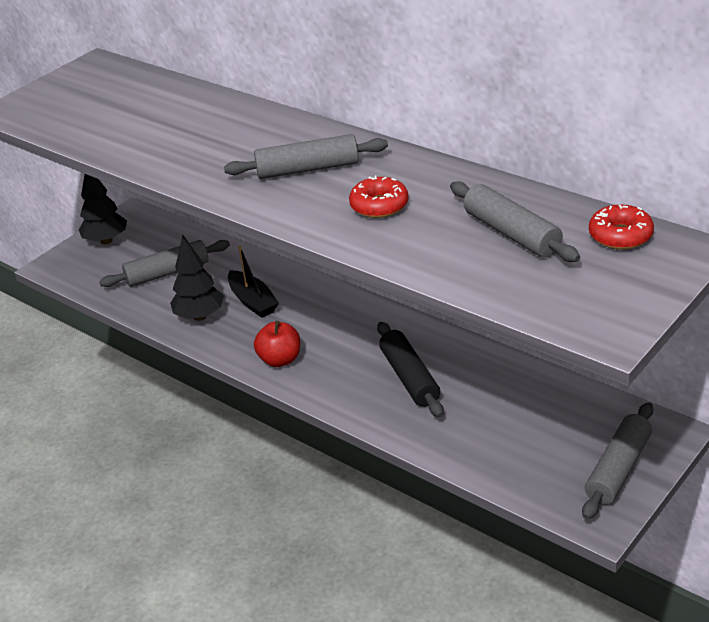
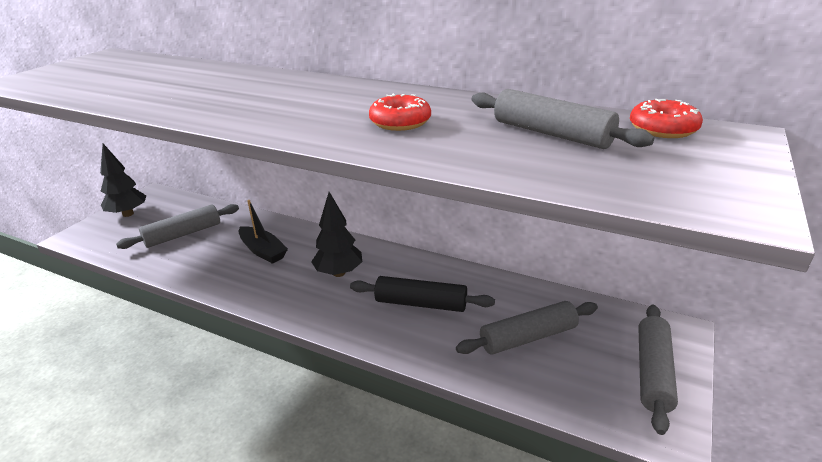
camera: 15 degrees left, 5 degrees down
black tree [170,235,224,321] -> black tree moved to [311,192,362,277]
grey rolling pin [224,134,388,179] -> grey rolling pin moved to [456,301,598,355]
red apple [254,321,300,367] -> none
black rolling pin [377,322,444,418] -> black rolling pin turned 45 degrees counterclockwise [350,276,495,312]

